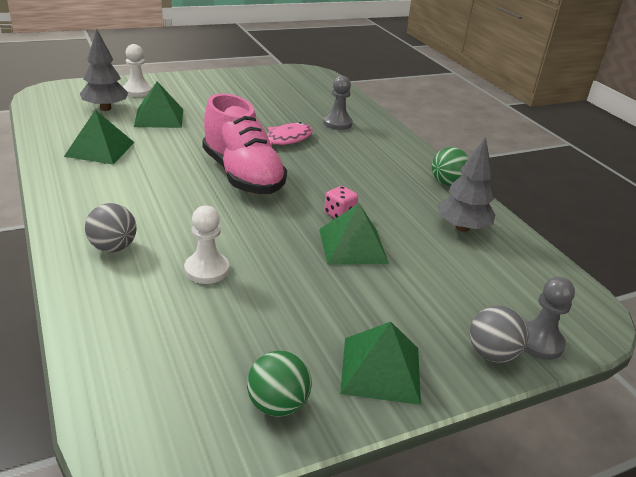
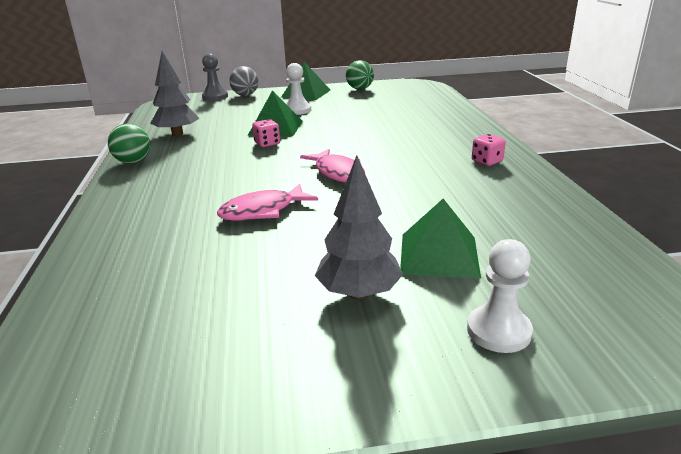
camera: 160 degrees left, 5 degrees down
green pyramid [64,110,135,164] -> none
grey tree [80,29,128,111] -> grey tree moved to [315,156,403,299]
grey ball [85,203,137,252] -> none
white pawn [184,205,229,284] -> white pawn moved to [286,63,311,115]
pink shoe [202,93,287,194] -> pink fish [300,149,365,183]
grey pawn [323,76,353,130] -> none
none -> pink dice [472,134,506,166]

